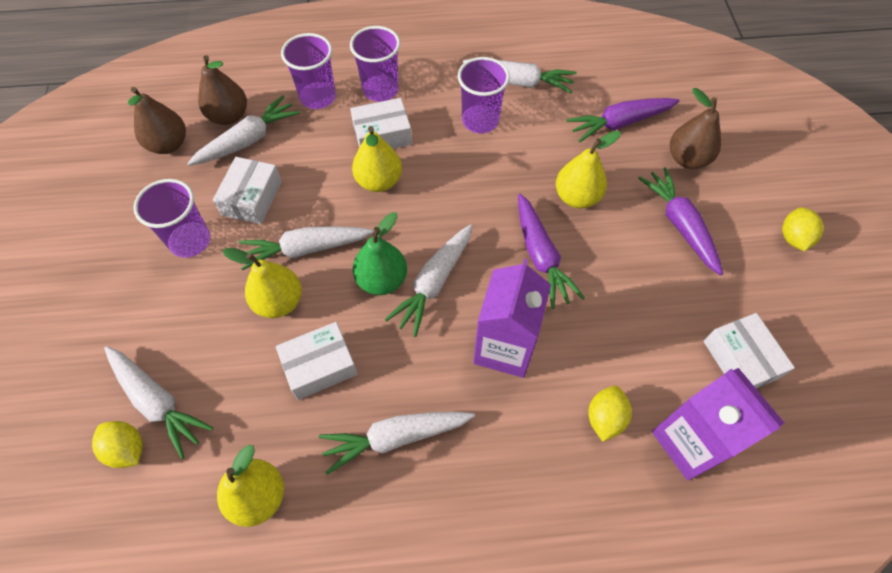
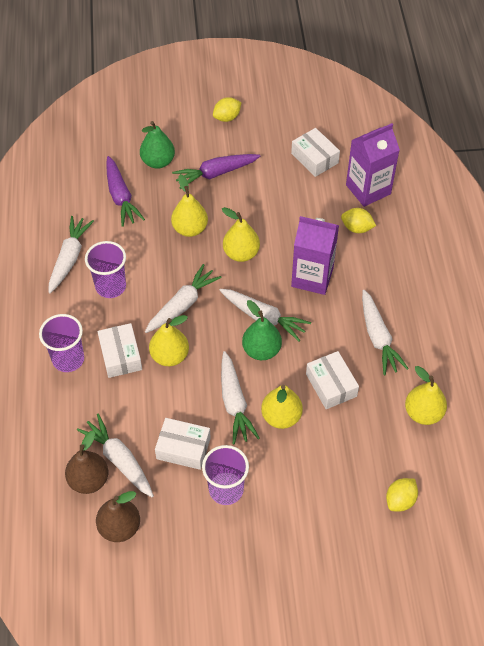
camera: 90 degrees left, 5 degrees down
white carrot [104,346,213,459] -> white carrot moved to [145,264,222,333]
purple cup [281,33,336,109] -> none
purple carrot [518,194,585,309] -> yellow pear [222,207,260,262]
brown pear [670,88,721,169] -> green pear [140,121,175,169]
white box [703,313,795,389] -> white box turned 75 degrees clockwise [291,128,340,177]
yellow lemon [782,207,824,251] -> yellow lemon turned 45 degrees counterclockwise [213,97,242,122]

